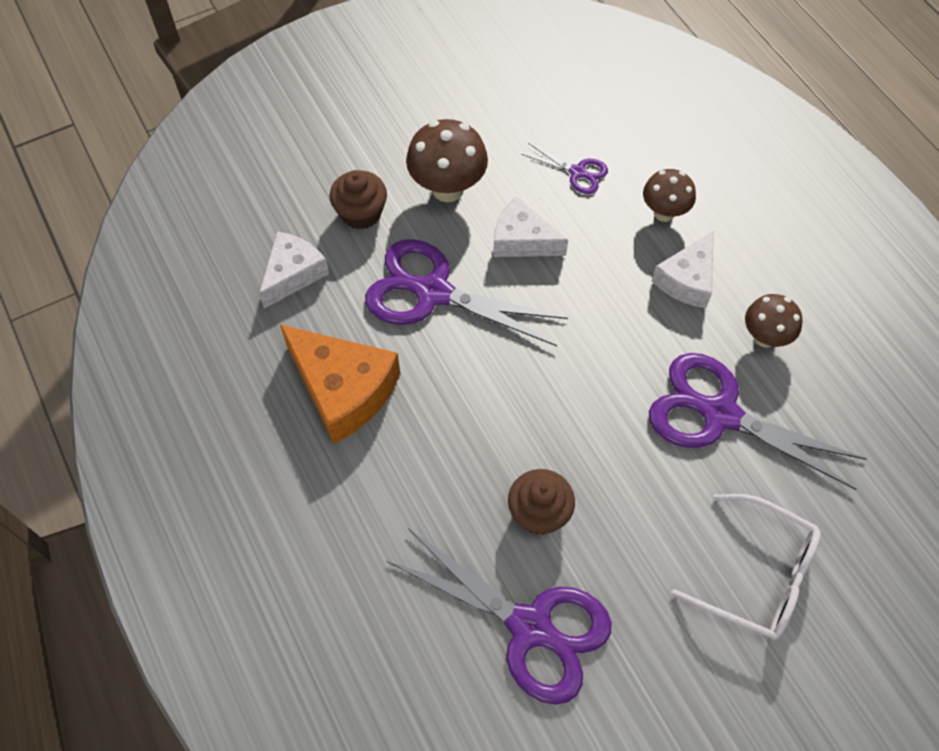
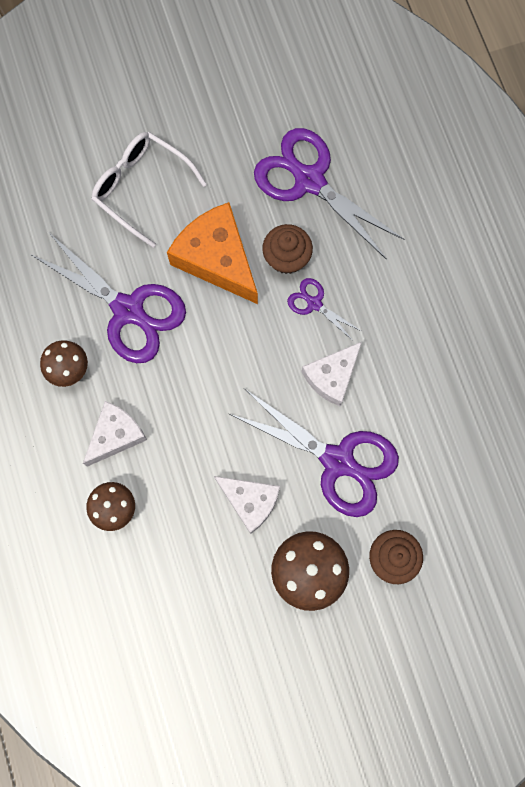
camera: 170 degrees left, 15 degrees up
white cheese [259,231,329,309] -> white cheese moved to [302,342,362,406]
orange cheese [280,325,400,444] -> orange cheese moved to [167,202,258,304]
purple scissors [521,143,608,194] -> purple scissors moved to [287,278,361,341]

